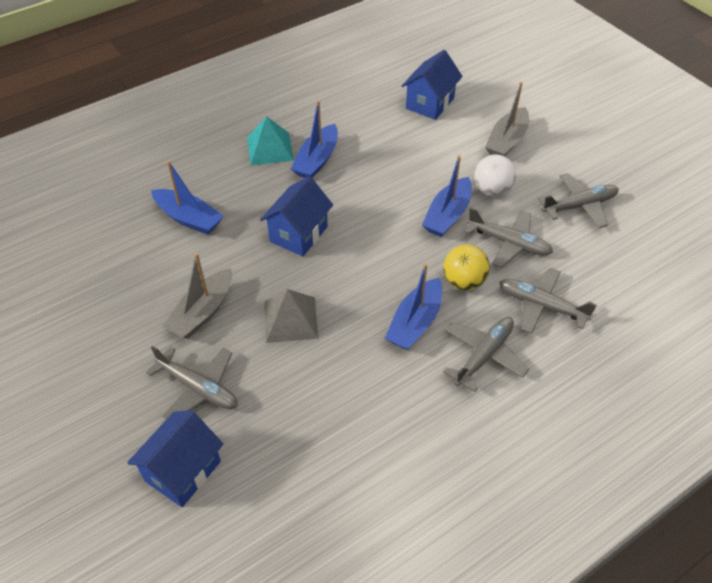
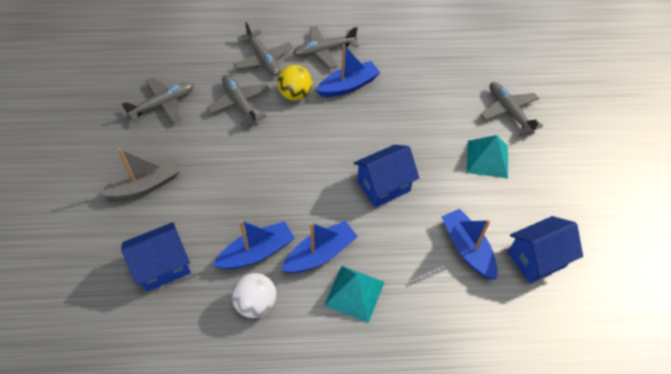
camera: 150 degrees left, 5 degrees up
blue house [127,410,223,507] -> blue house moved to [508,216,583,284]
grey boat [162,253,232,339] -> turquoise pyramid [467,135,508,178]
grey pyramid [264,289,318,343] -> none
blue boat [422,155,472,237] -> blue boat moved to [213,220,295,269]
white ball [474,154,516,196] -> white ball moved to [232,273,277,318]
grey plane [538,173,619,228] -> grey plane turned 135 degrees clockwise [121,77,194,123]

